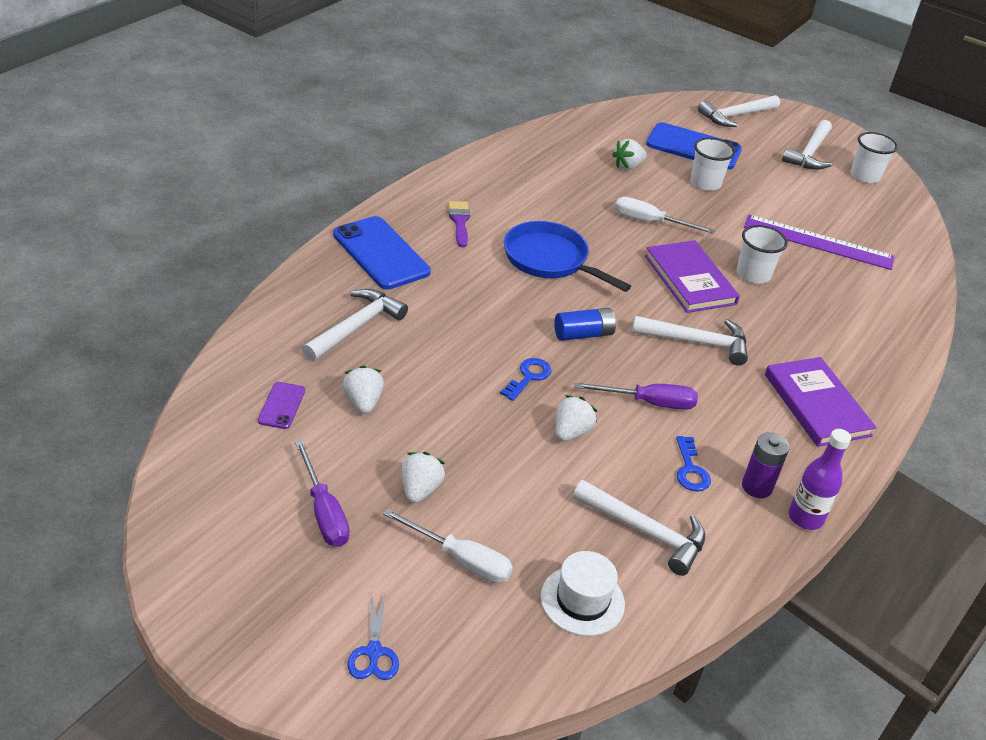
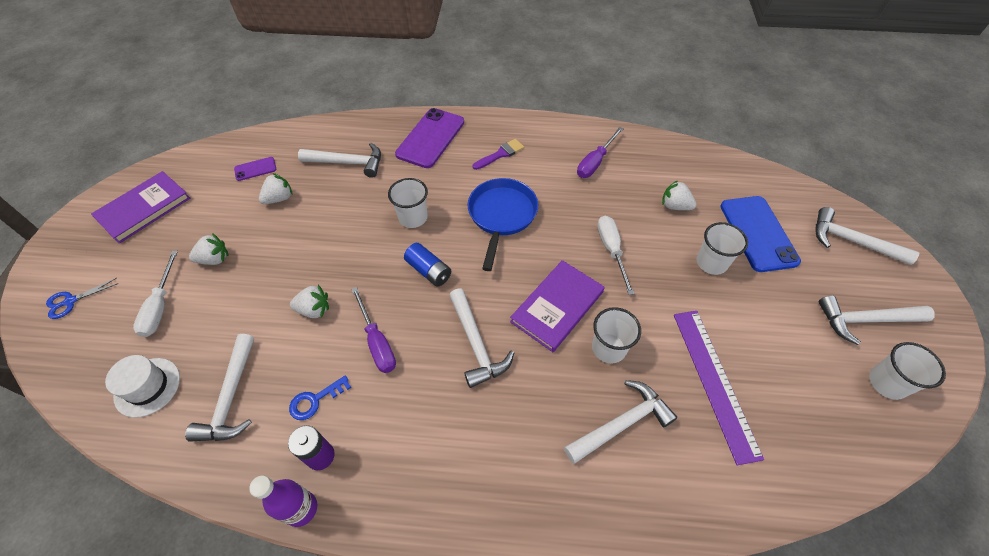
camera: 65 degrees right, 15 degrees up
purple screwdriver [295,440,350,547] -> purple screwdriver moved to [577,127,624,178]
blue phone [333,216,431,289] -> purple phone [395,108,464,168]
blue key [500,358,552,401] -> none
purple book [765,357,877,447] -> purple book moved to [91,171,190,244]
none -> white cup [388,178,428,228]
none -> white hammer [564,380,677,464]

